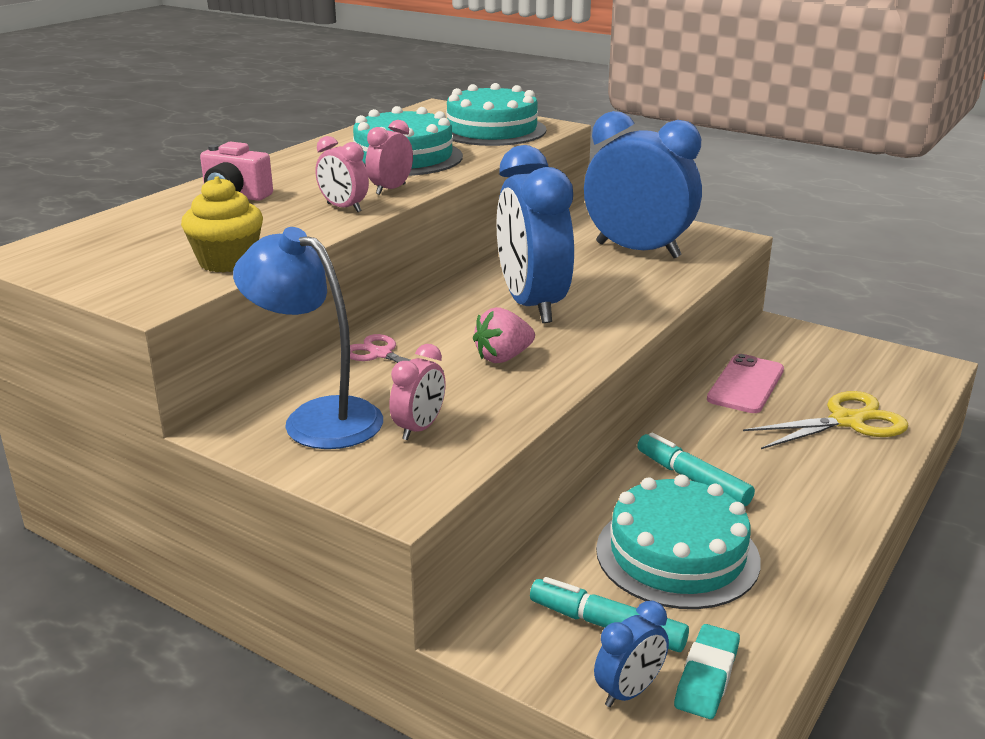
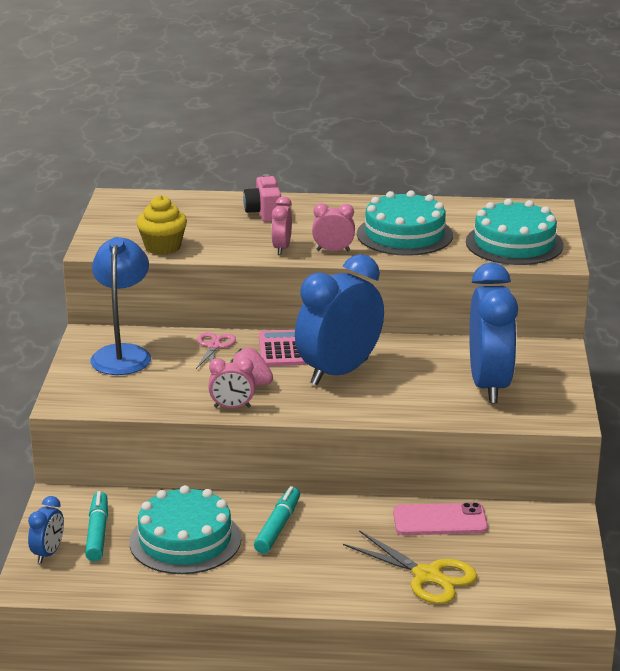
camera: 60 degrees right, 0 degrees up
pink clock [389,344,446,440] -> pink clock moved to [208,358,255,408]
blue clock [594,601,669,707] -> blue clock turned 90 degrees counterclockwise [28,496,64,563]
turquoise eraser [674,624,740,719] -> none
none -> pink calculator [259,330,306,366]

